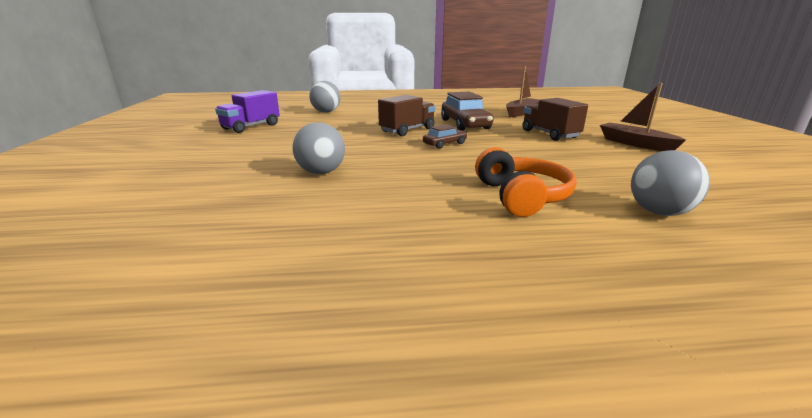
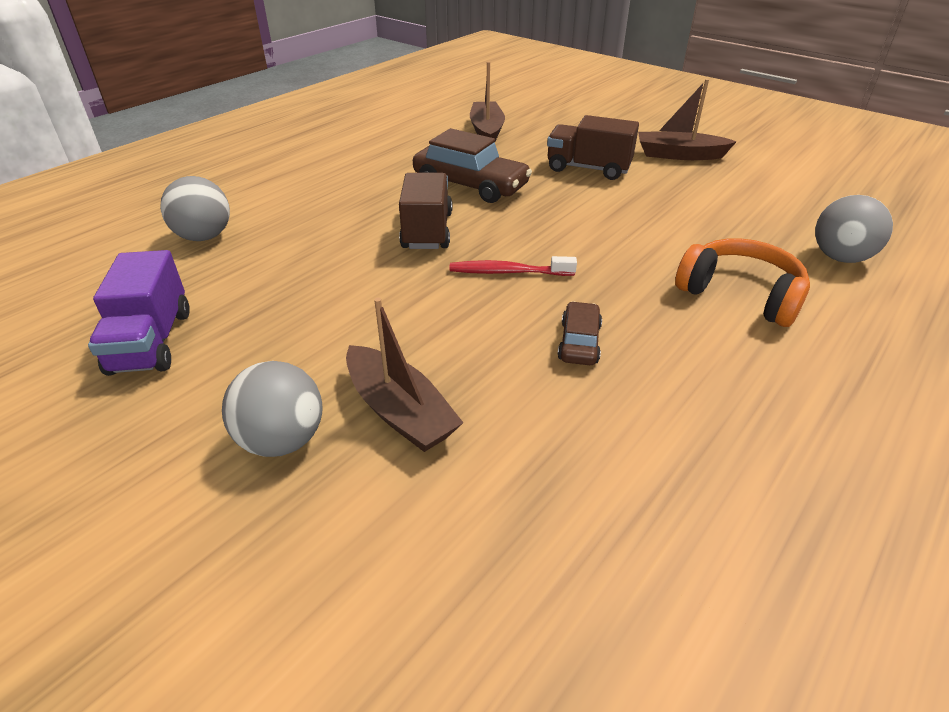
camera: 45 degrees left, 15 degrees up
grey ball [292,122,345,174] -> grey ball moved to [222,361,323,457]
brown car [423,124,467,149] -> brown car moved to [557,301,602,365]
none -> brown boat [346,298,463,452]
none -> red toothbrush [449,256,577,276]

